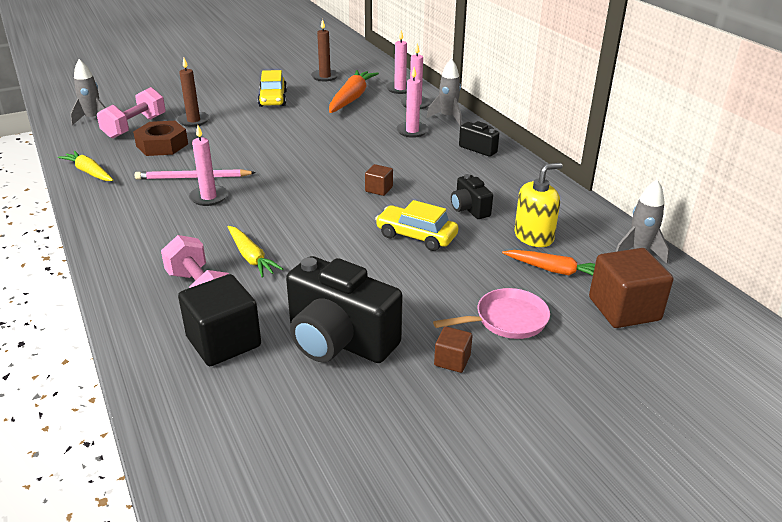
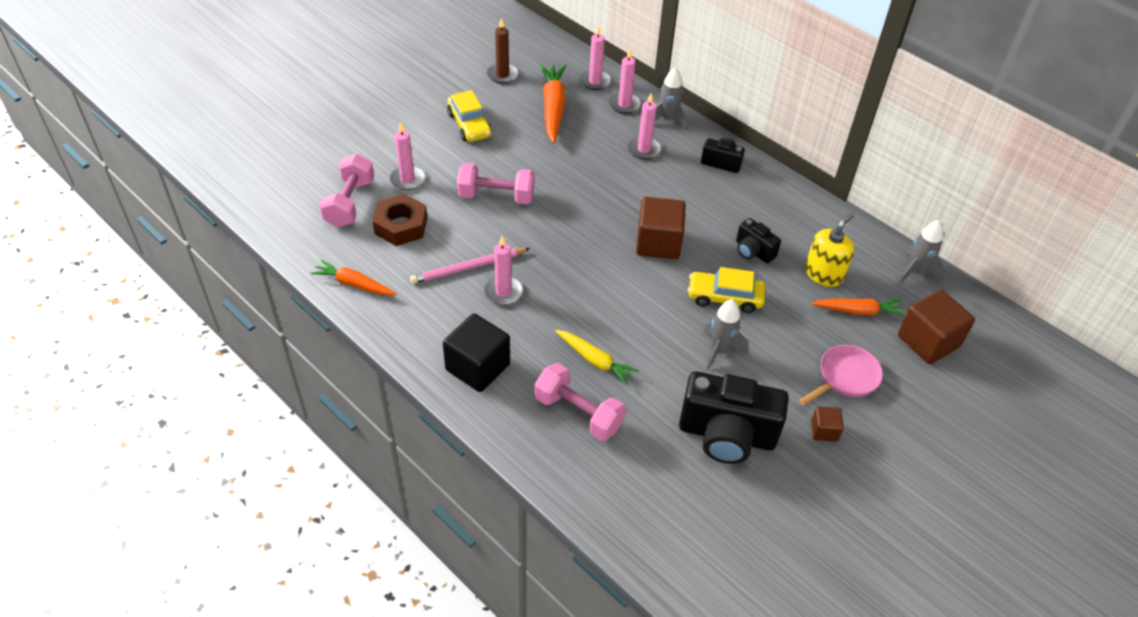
camera: 20 degrees left, 15 degrees up
yellow carrot [58,151,113,181] -> orange carrot [311,259,396,296]
grey rocket [70,59,106,125] -> grey rocket moved to [703,299,748,370]
brown candle [177,58,210,127] -> pink candle [389,122,425,190]
black cube [178,274,261,366] -> black cube moved to [443,313,510,392]
brown cube [365,164,393,196] -> brown cube [636,197,686,259], size x1.98
none -> pink dumbbell [457,163,535,204]

